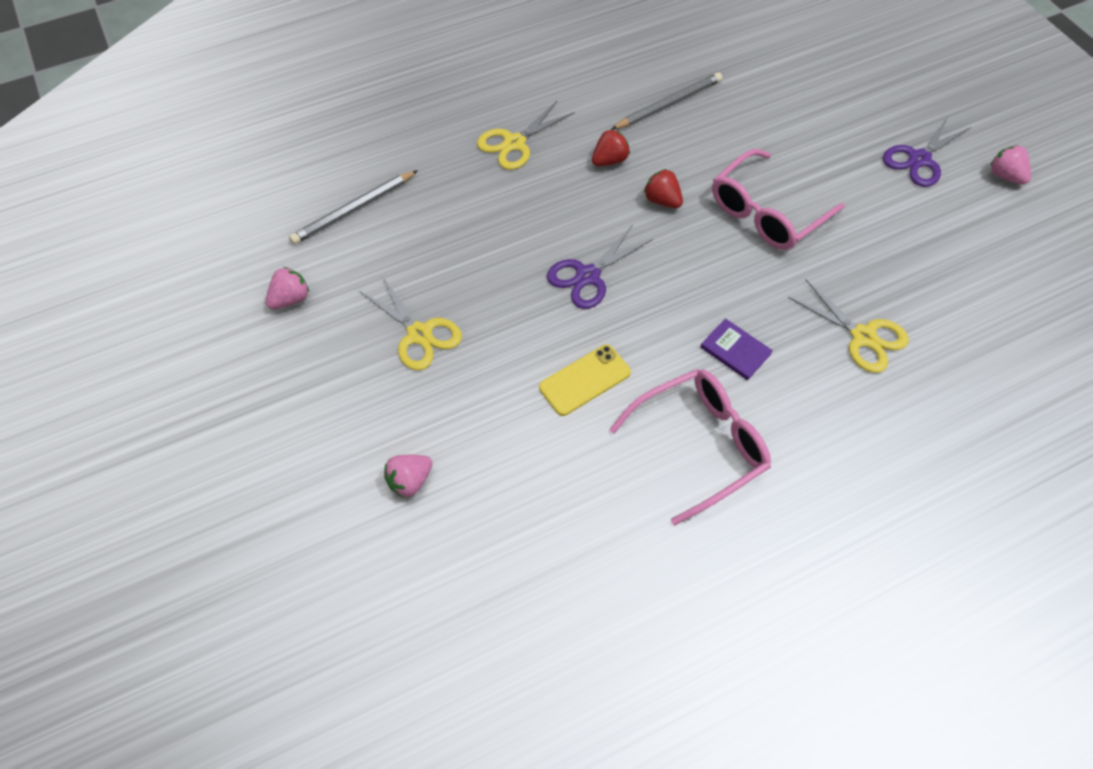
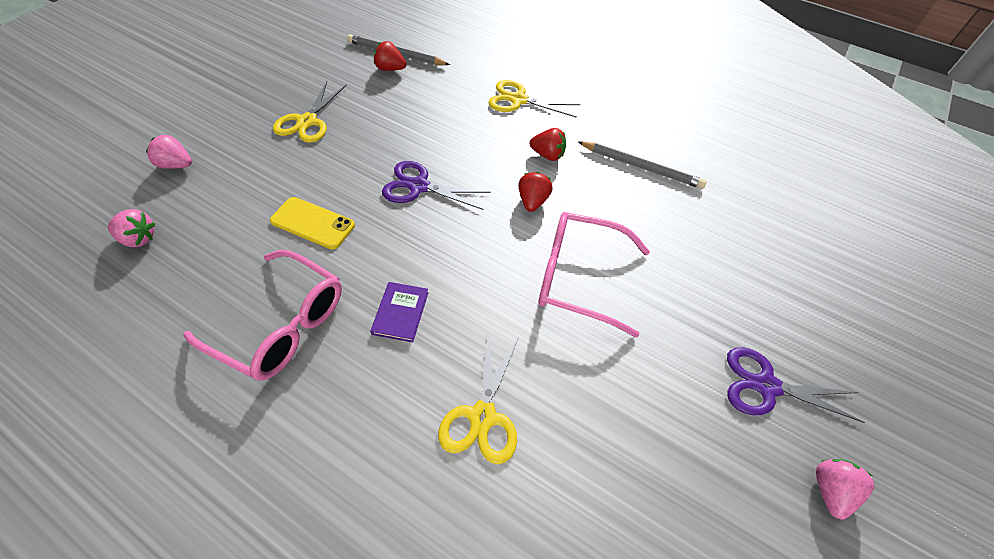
camera: 55 degrees right, 5 degrees down
pink strawberry [266,267,309,309] -> pink strawberry moved to [108,209,155,247]
none -> red strawberry [374,41,406,71]

